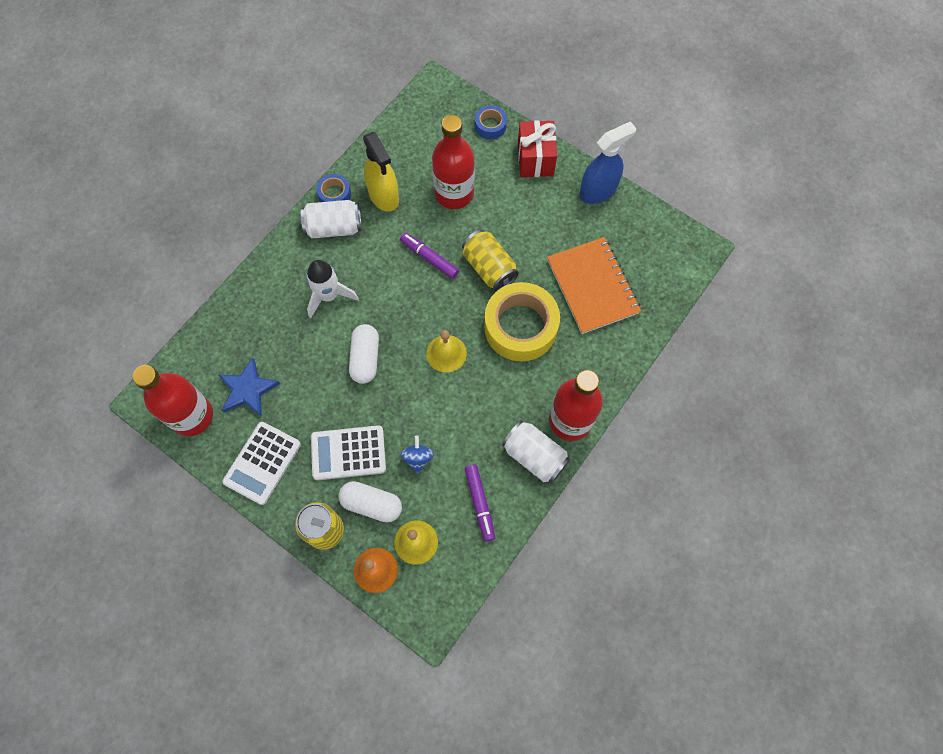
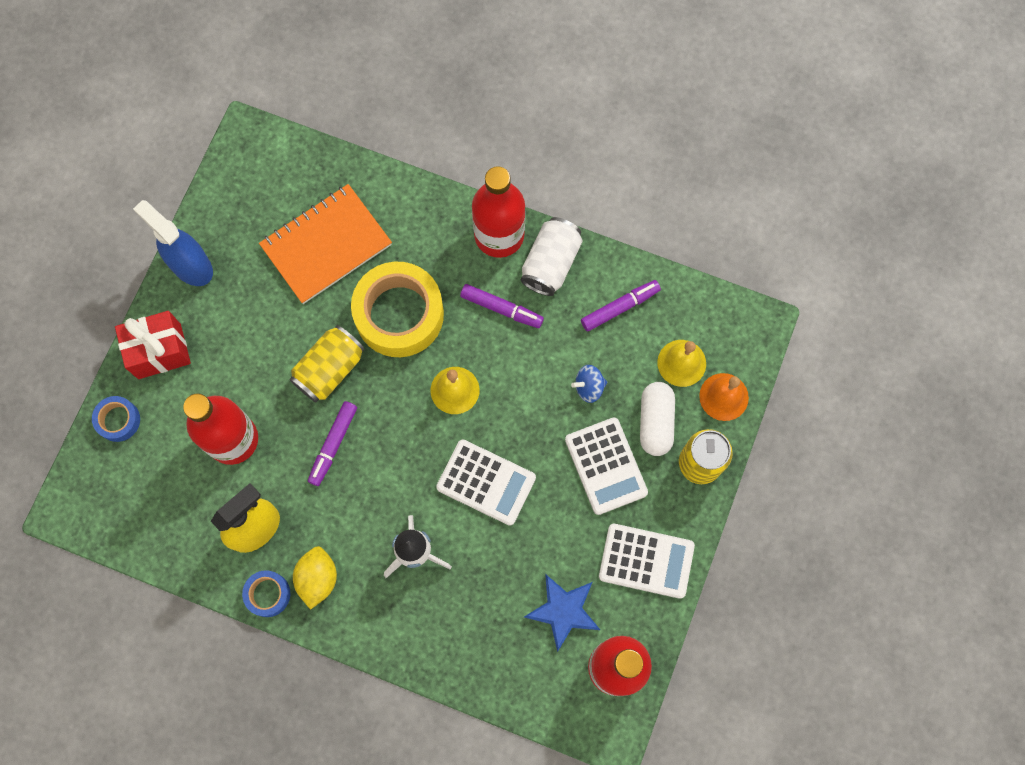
camera: 105 degrees left, 5 degrees up
white can [301,200,362,239] -> yellow lemon [293,546,337,610]
white capsule [349,324,379,384] -> white calculator [436,440,536,526]
none -> purple marker [460,284,544,328]

